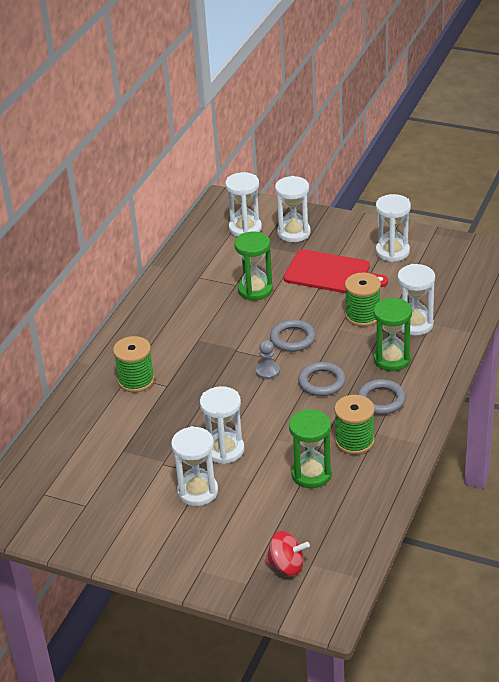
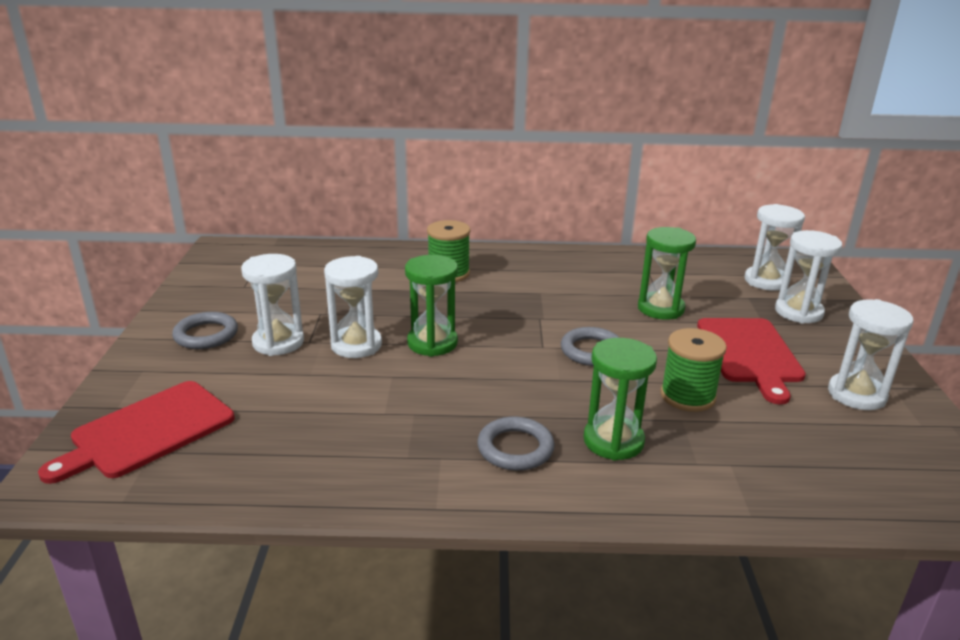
camera: 65 degrees right, 10 degrees down
grey pawn [256,340,280,380] -> none
red spinning top [264,531,310,576] -> red cutting board [38,381,235,484]
green hourglass [289,409,332,488] -> green hourglass moved to [405,255,458,357]
grey ring [298,362,346,396] -> grey ring moved to [172,312,238,349]
green spool [334,395,375,455] -> none
white hourglass [398,264,435,336] -> none

